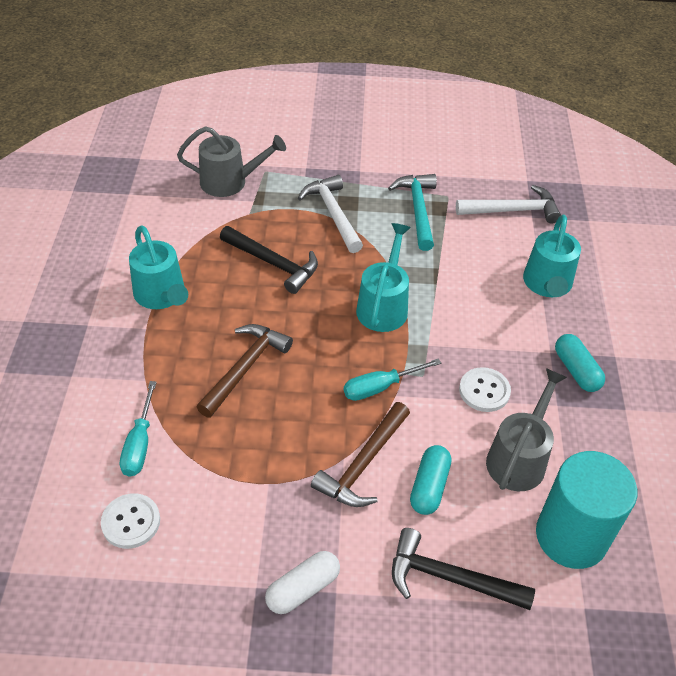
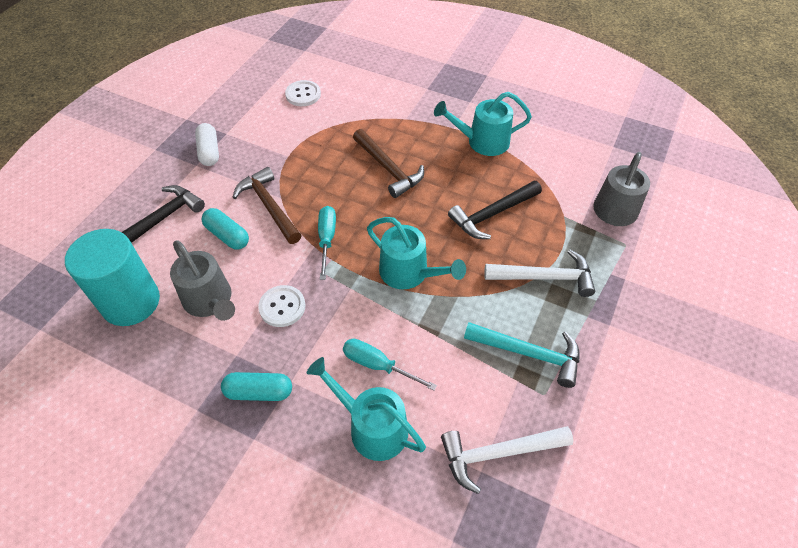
camera: 115 degrees right, 5 degrees up
turquoise screwdriver [120,381,157,477] -> turquoise screwdriver moved to [343,339,437,391]
white hammer [456,185,561,224] -> white hammer turned 60 degrees clockwise [441,426,573,494]

